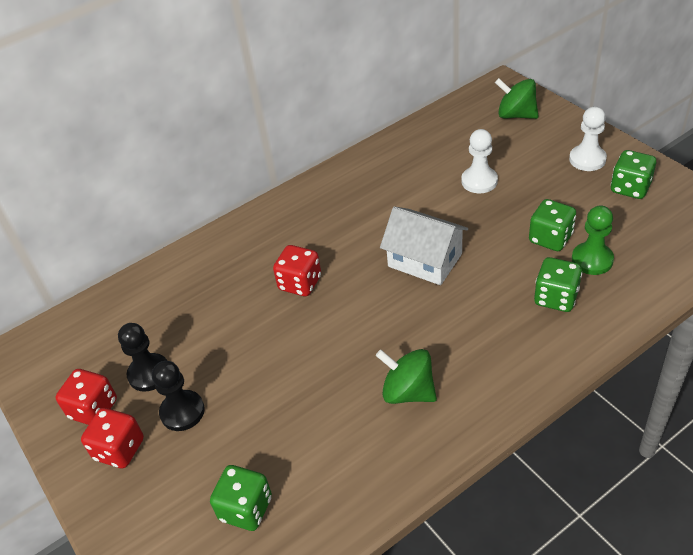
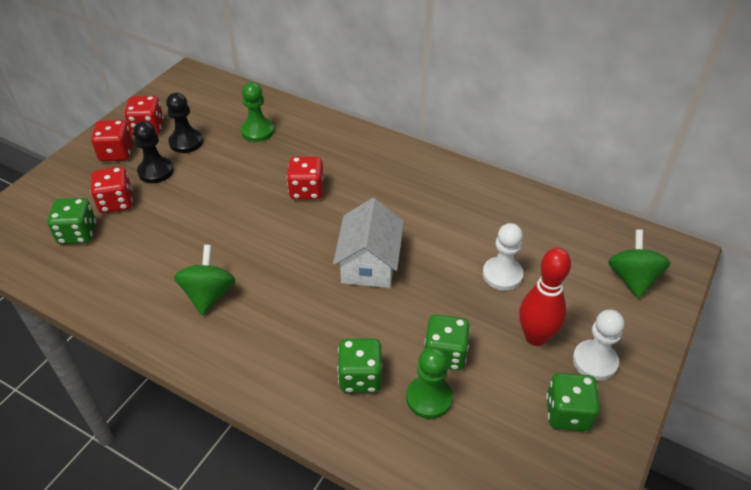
camera: 60 degrees right, 0 degrees up
none -> red dice [90,167,133,213]
none -> green pawn [241,82,274,142]
none -> red bowling pin [519,248,571,346]

